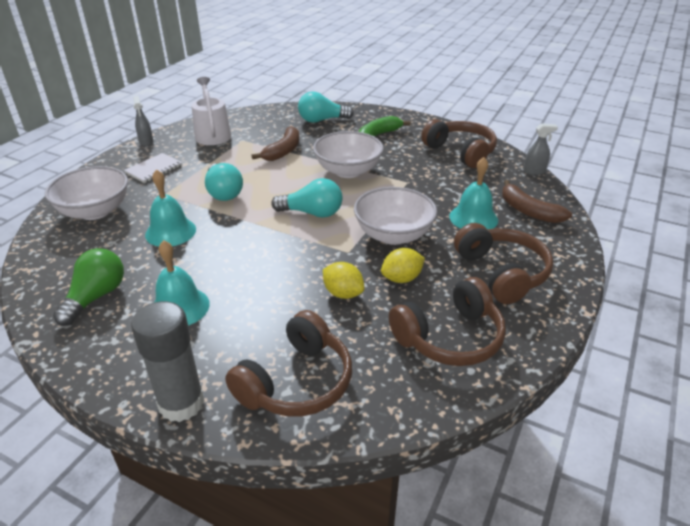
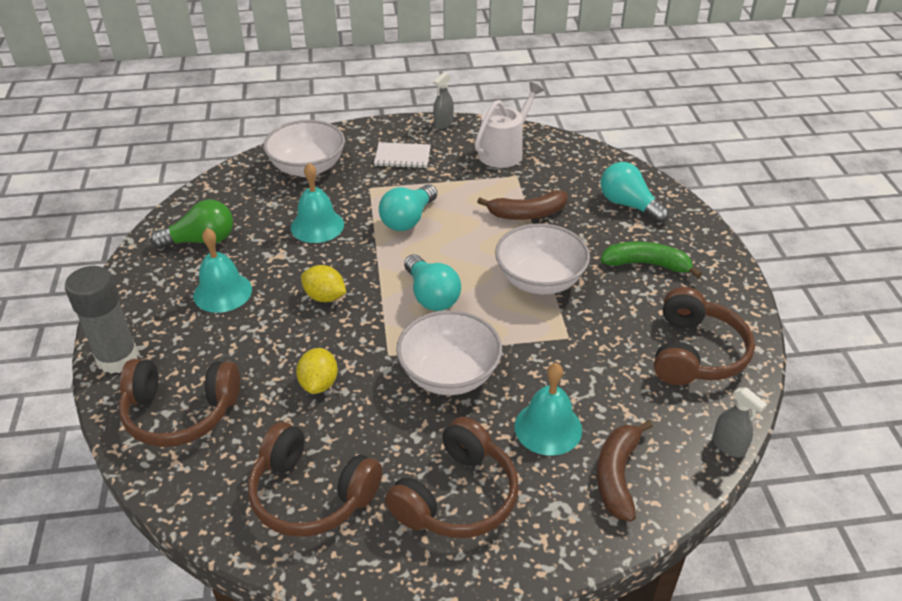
camera: 55 degrees right, 5 degrees up
yellow lemon [381,248,425,283] -> yellow lemon moved to [301,265,346,302]

